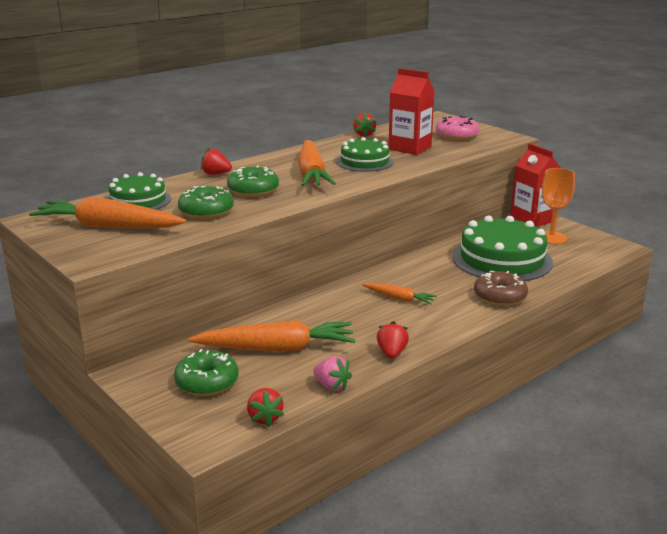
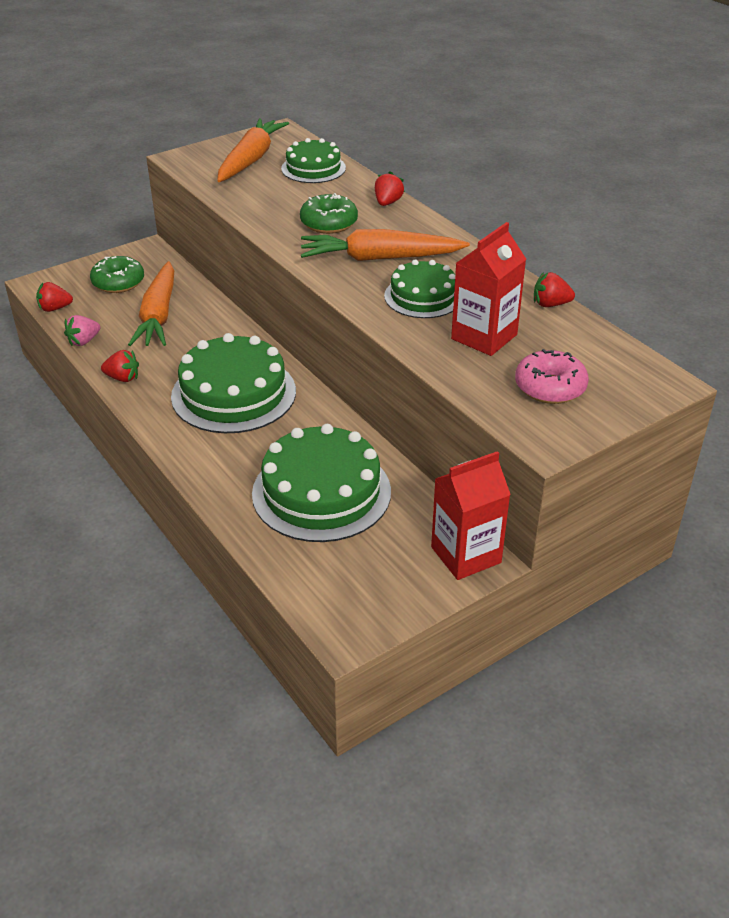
camera: 95 degrees right, 15 degrees up
green donut [178,186,234,219] -> none
orange carrot [362,283,437,304] -> green cake [171,333,296,433]
brown donut [474,271,528,306] -> none
orange goblet [542,168,575,244] -> none

